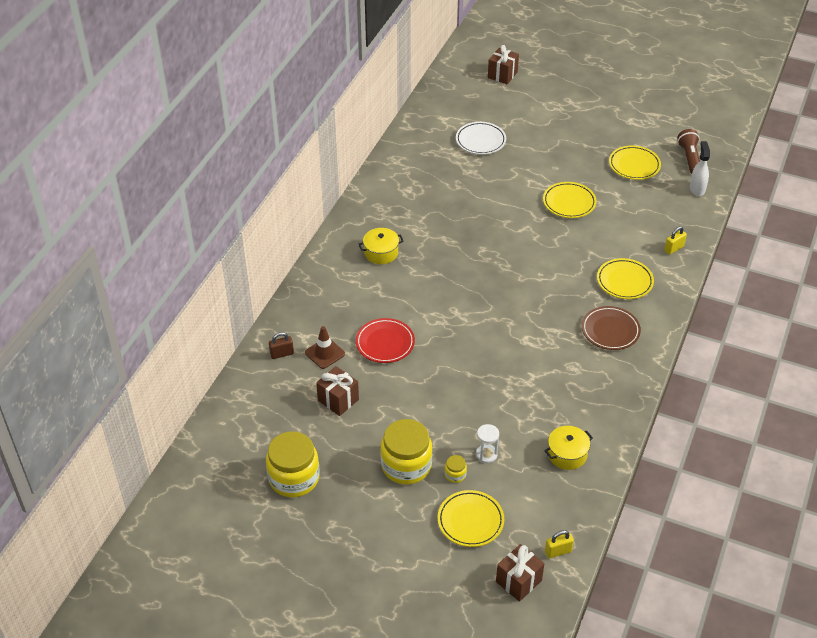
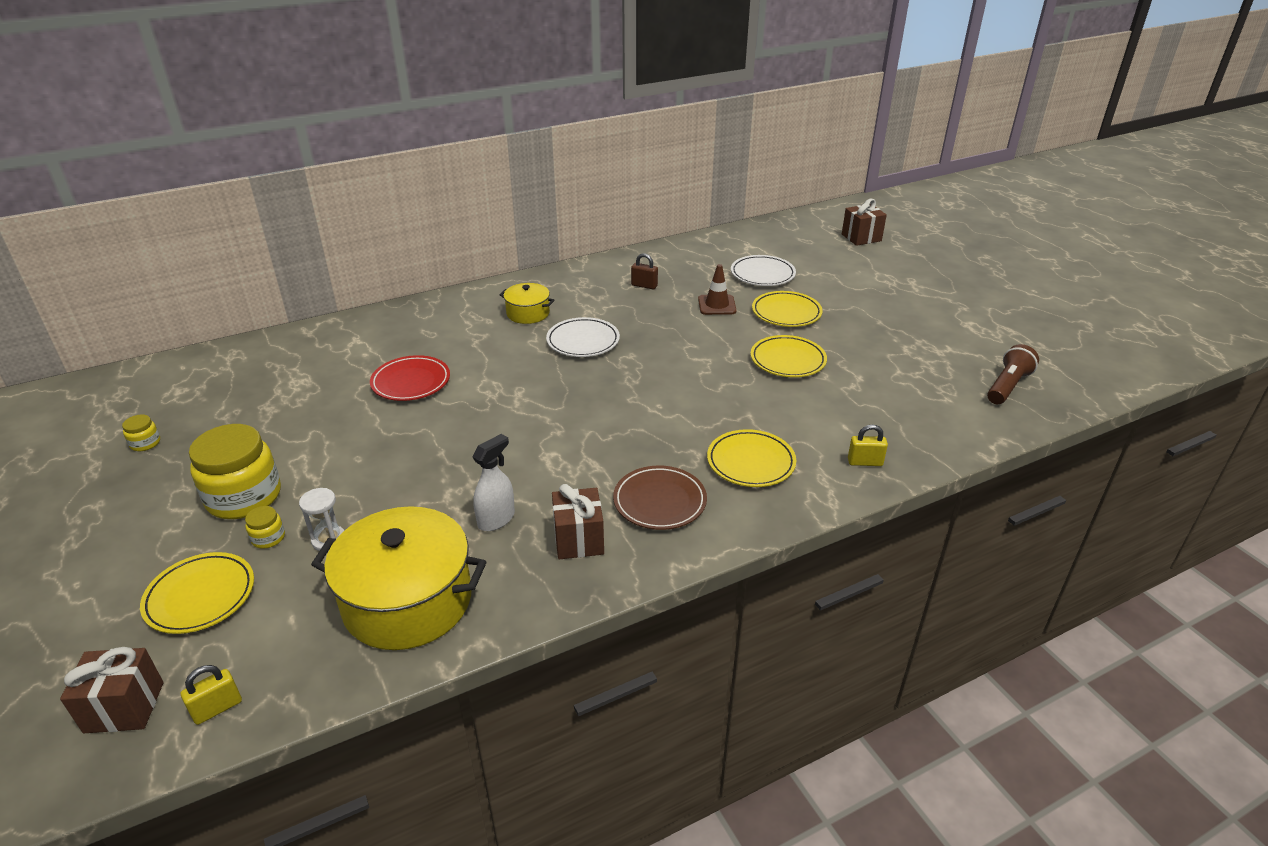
camera: 40 degrees right, 10 degrees down
yellow jar [266,431,319,497] -> yellow jar [122,415,160,451], size x0.43
brown padlock [269,332,294,359] -> brown padlock moved to [631,253,658,289]
brown traffic cone [305,326,345,369] -> brown traffic cone moved to [698,264,736,315]
brown gift [316,366,359,416] -> brown gift moved to [552,484,604,559]
yellow pot [545,426,593,470] -> yellow pot [311,506,486,650], size x1.95
yellow padlock [545,530,574,558] -> yellow padlock turned 60 degrees counterclockwise [181,665,242,725]
yellow plate [609,145,661,180] -> yellow plate moved to [752,291,823,327]
white spray bottle [690,141,710,196] -> white spray bottle moved to [472,434,515,531]
none -> white plate [546,317,620,357]

